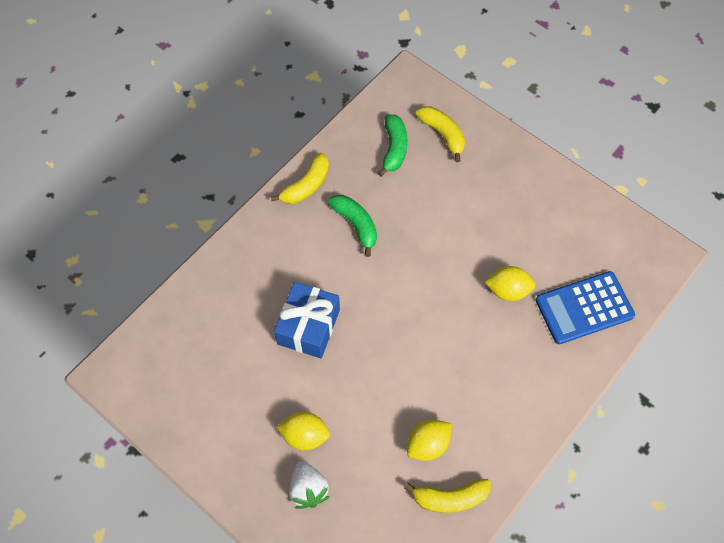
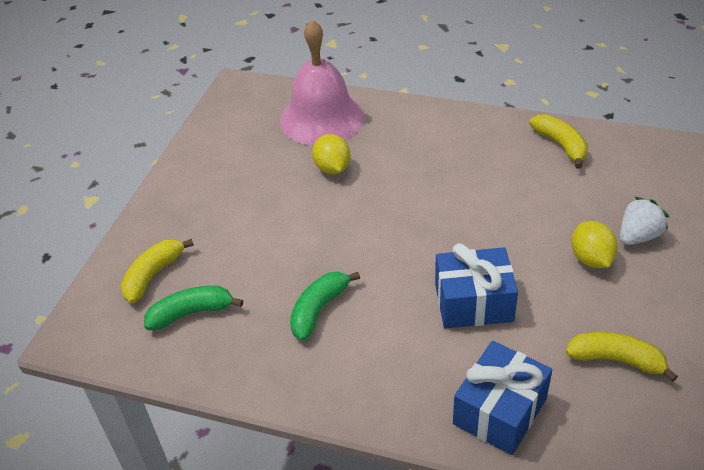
camera: 110 degrees left, 20 degrees down
yellow banana [271,153,329,204] -> yellow banana moved to [565,332,678,382]
yellow lemon [407,420,451,461] -> none
blue calculator [536,271,635,344] -> pink bell [280,20,364,146]
none -> blue gift [453,341,552,455]

